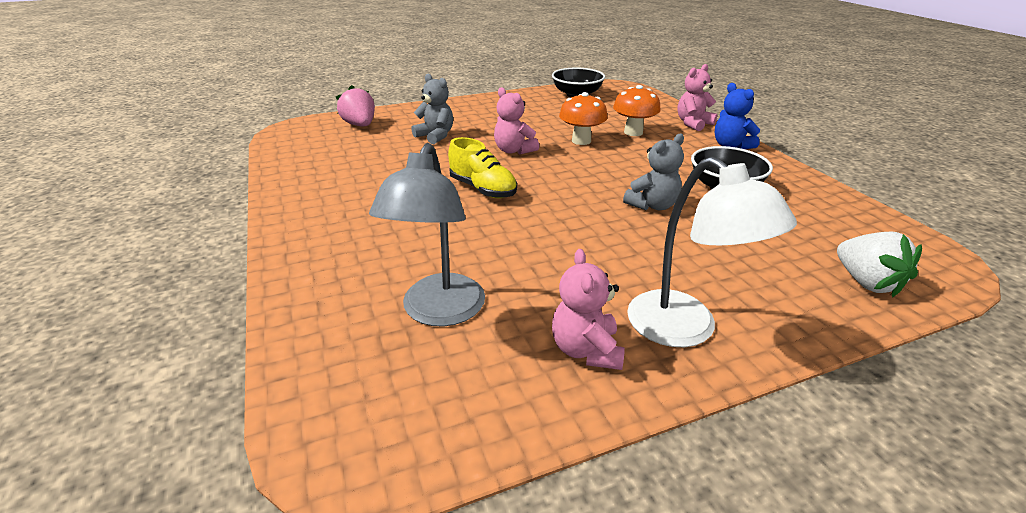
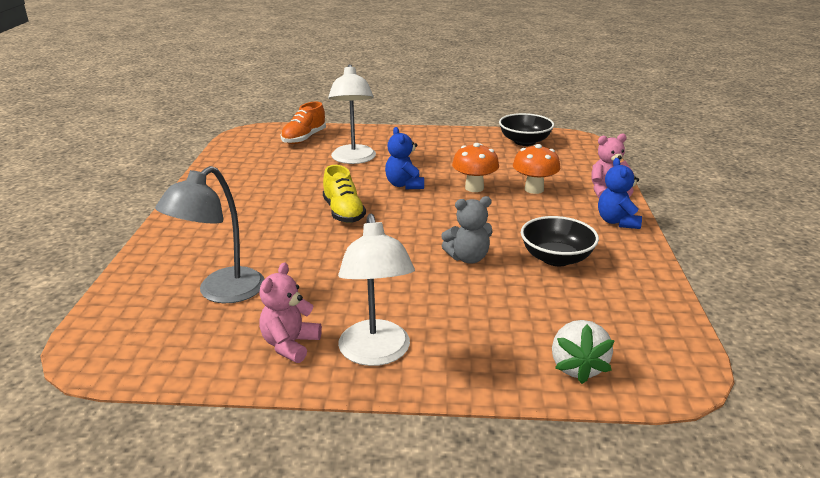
camera: 25 degrees right, 5 degrees down
pink strawberry [336,85,375,126] -> orange shoe [281,102,326,144]
grey teddy bear [412,74,453,144] -> white lamp [328,64,376,164]
pink teddy bear [494,87,539,154] -> blue teddy bear [385,127,424,189]

